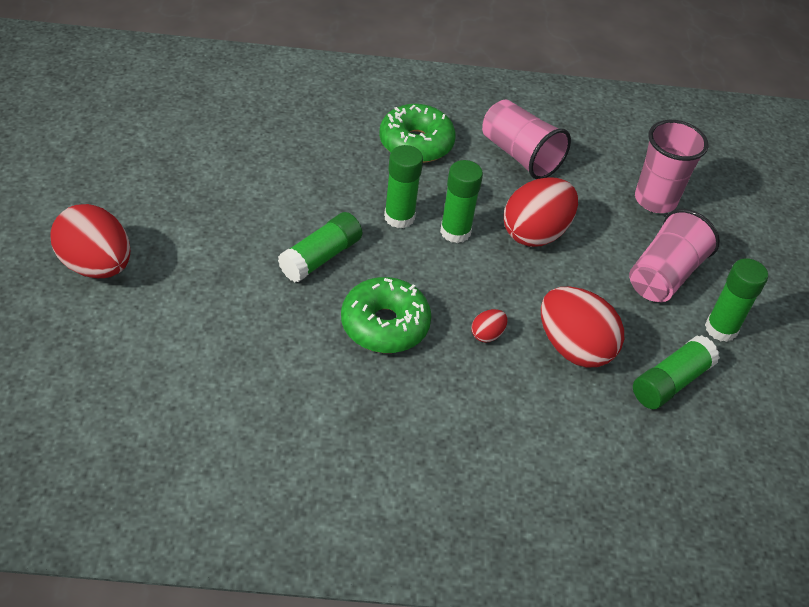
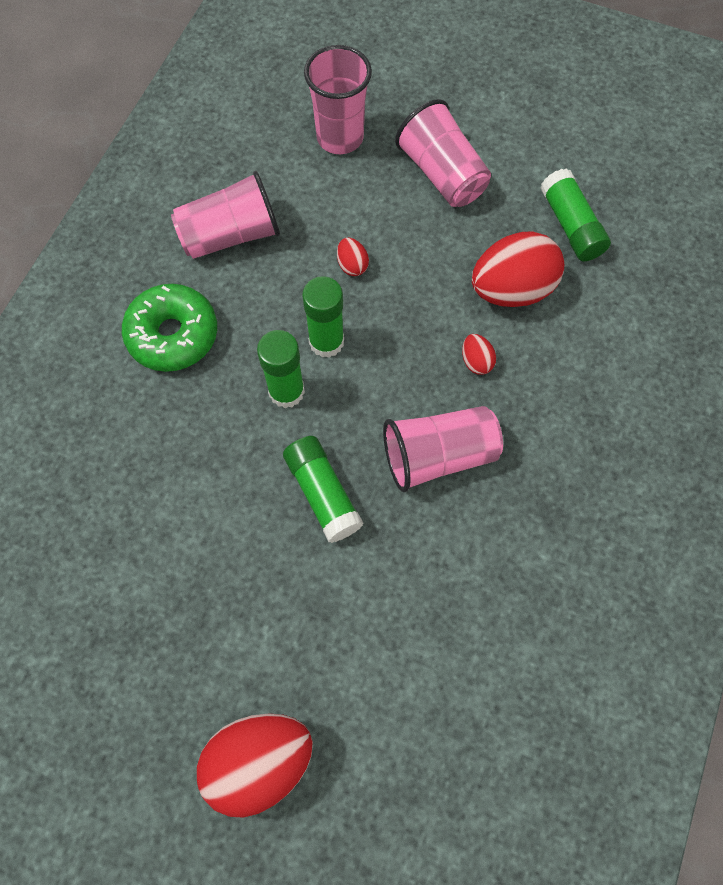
camera: 65 degrees left, 20 degrees up
green donut [341,277,432,353] -> pink cup [383,406,503,492]
red egg [504,177,578,247] -> red egg [337,238,369,276], size x0.44
green glue stick [705,258,768,342] -> none

